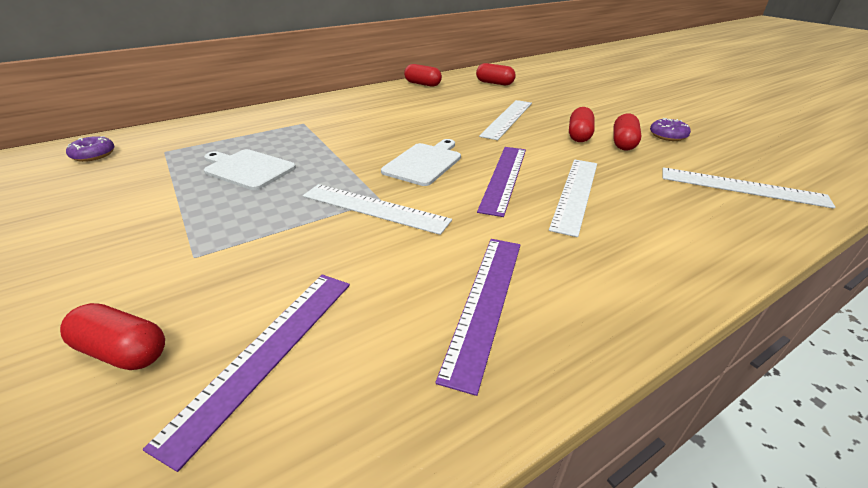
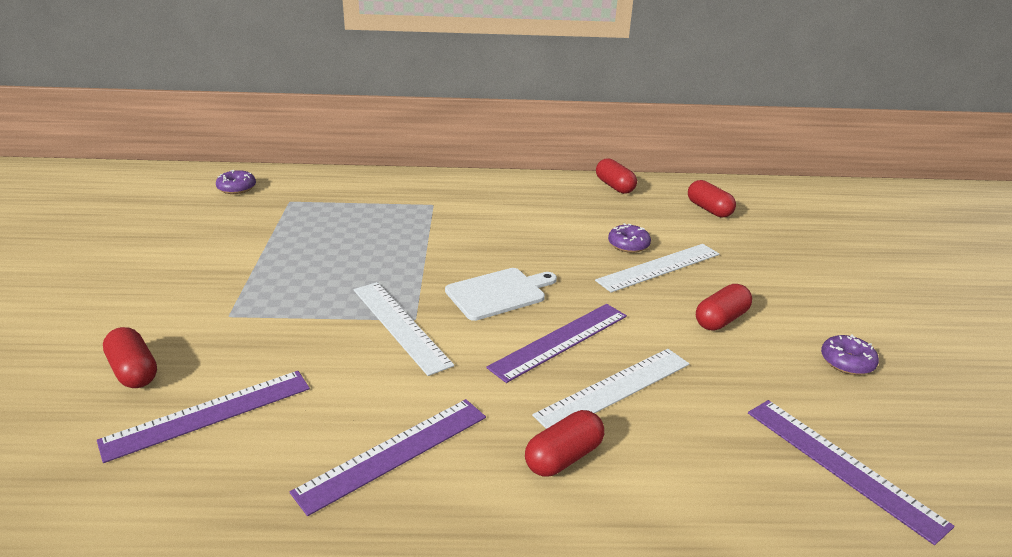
camera: 30 degrees right, 5 degrees down
white cutting board [204,149,296,190] -> none
red capsule [613,113,641,150] -> red capsule moved to [525,410,604,477]
white ruler [663,168,835,209] -> purple ruler [748,400,955,545]
none -> purple donut [608,223,651,253]

